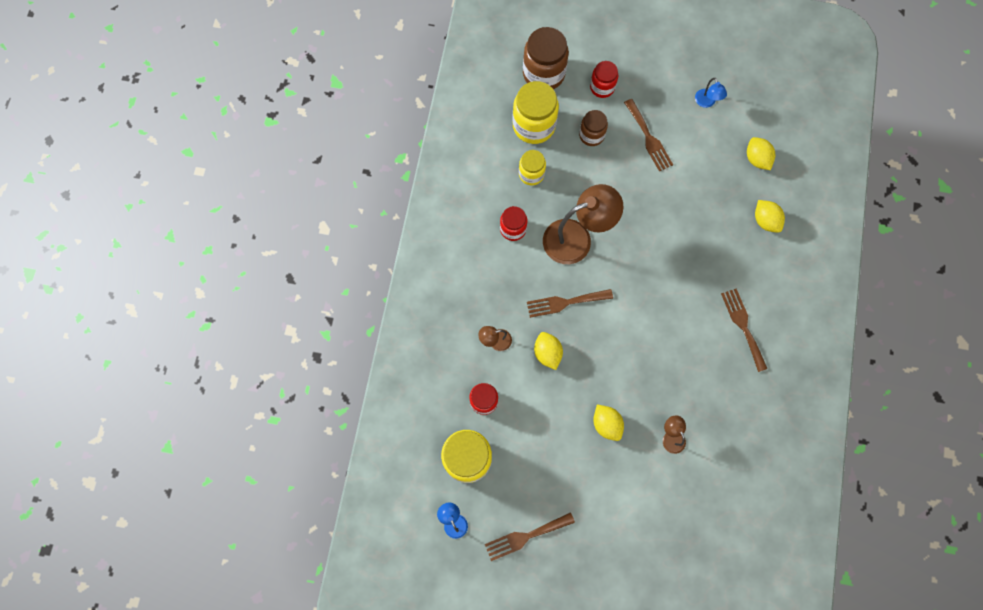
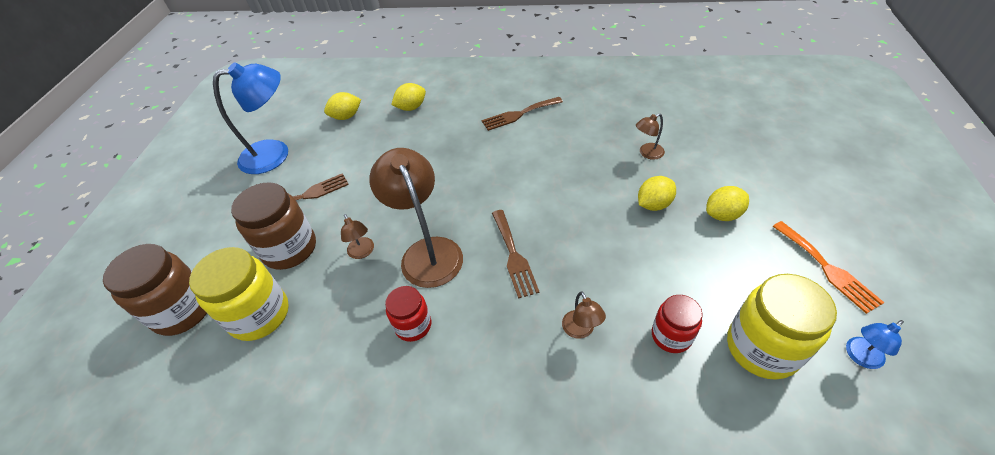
camera: 90 degrees left, 25 degrees down
brown fork [485,512,575,561] -> orange fork [773,221,885,314]
yellow jar [519,150,546,185] -> none
yellow lemon [534,332,563,370] -> yellow lemon moved to [706,186,749,221]
brown jar [579,110,608,146] -> brown jar [231,182,316,270], size x1.69
red jar [590,61,618,98] -> none
blue lamp [695,78,727,108] -> blue lamp [213,62,288,174], size x2.21
none -> brown lamp [341,214,374,259]

